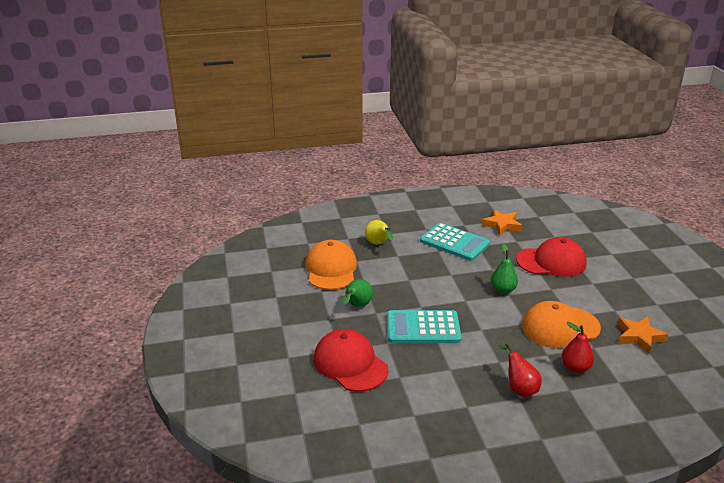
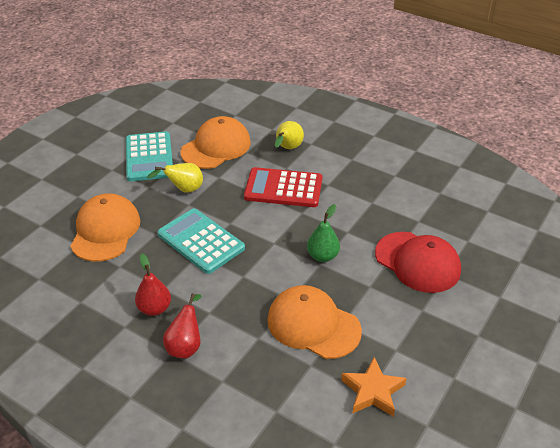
camera: 45 degrees right, 10 degrees up
red cap [314,329,389,391] -> orange cap [70,193,140,262]
green pear [342,279,373,307] -> yellow pear [147,163,203,193]
turquoise calculator [420,223,490,261] -> turquoise calculator moved to [126,132,173,181]
orange star [482,209,522,236] -> none
red pear [562,322,594,373] -> red pear moved to [135,254,171,316]
none -> red calculator [244,167,323,207]

